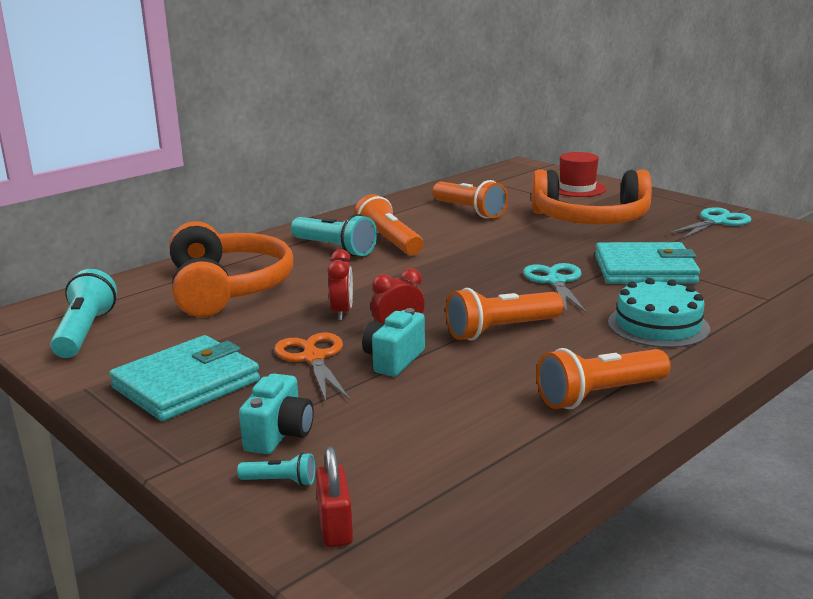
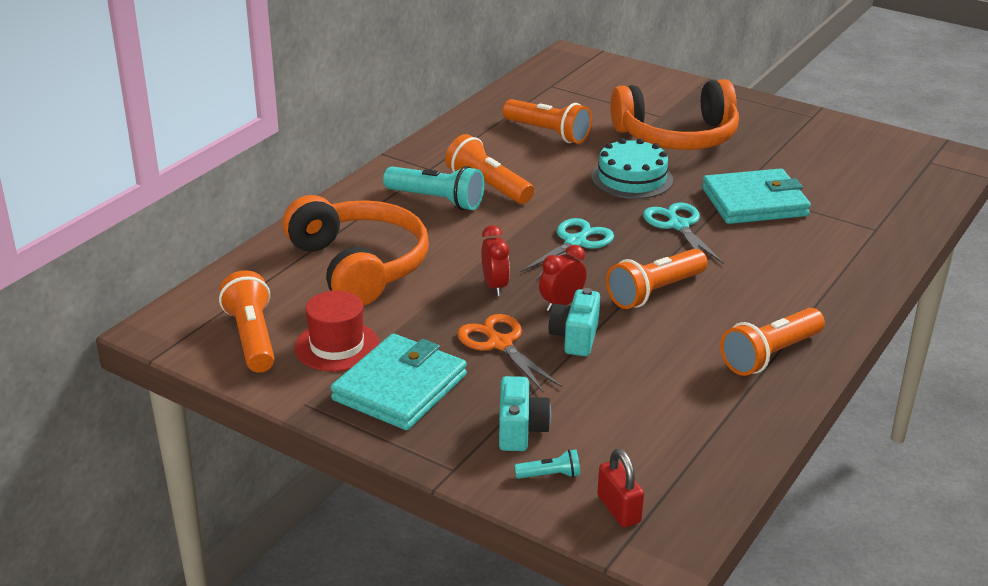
camera: 15 degrees left, 10 degrees up
turquoise flashlight [50,269,117,358] -> orange flashlight [219,270,275,373]
red hat [559,152,606,197] -> red hat moved to [294,291,379,371]
turquoise cake [608,278,710,348] -> turquoise cake moved to [591,138,673,199]
turquoise scissors [668,207,752,239] -> turquoise scissors moved to [521,218,614,280]

